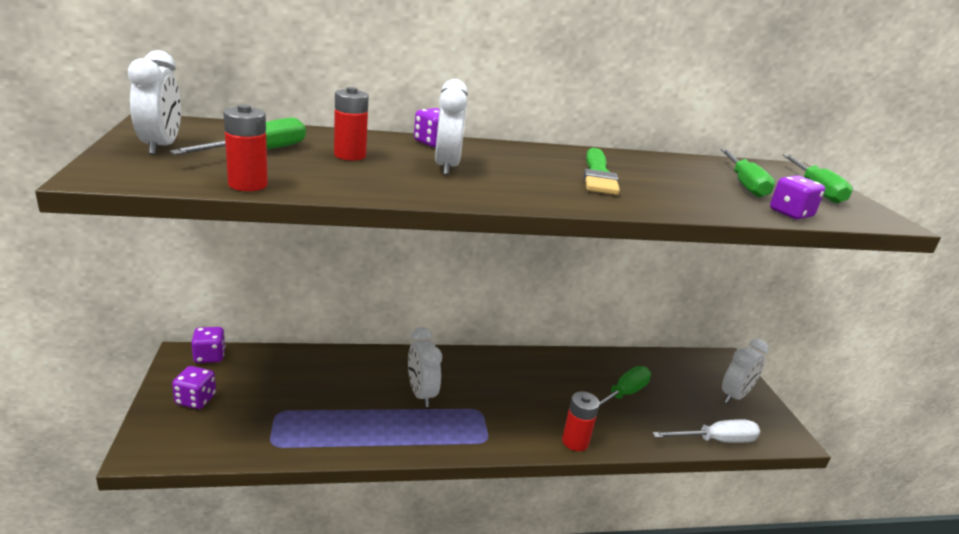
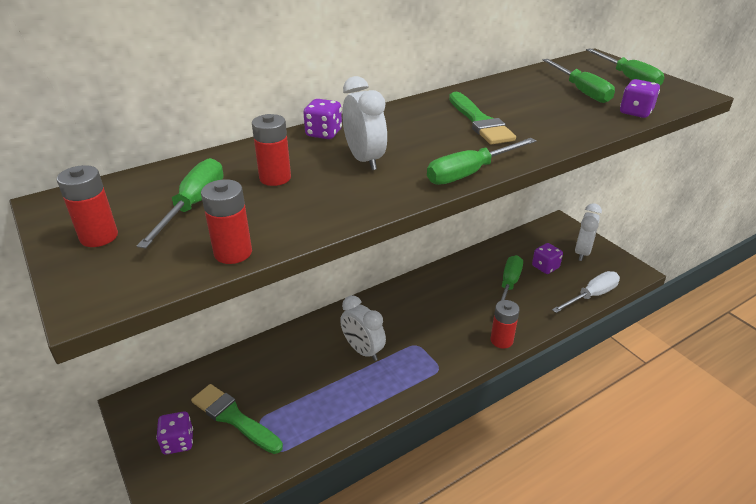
camera: 20 degrees left, 10 degrees up
white clock [128,50,181,155] -> red battery [57,165,118,247]
purple dice [191,327,226,363] -> purple dice moved to [532,243,563,274]
none -> green brush [191,384,283,454]
none -> green screwdriver [427,138,536,185]

